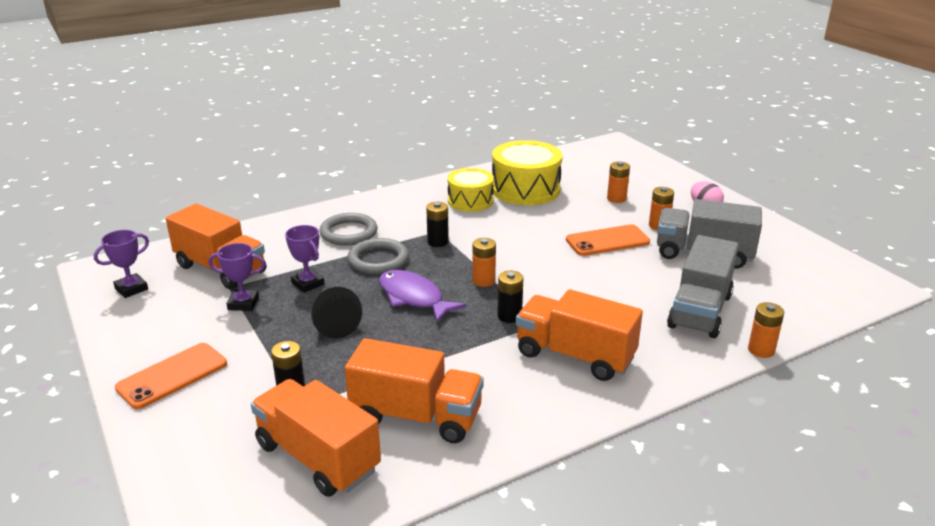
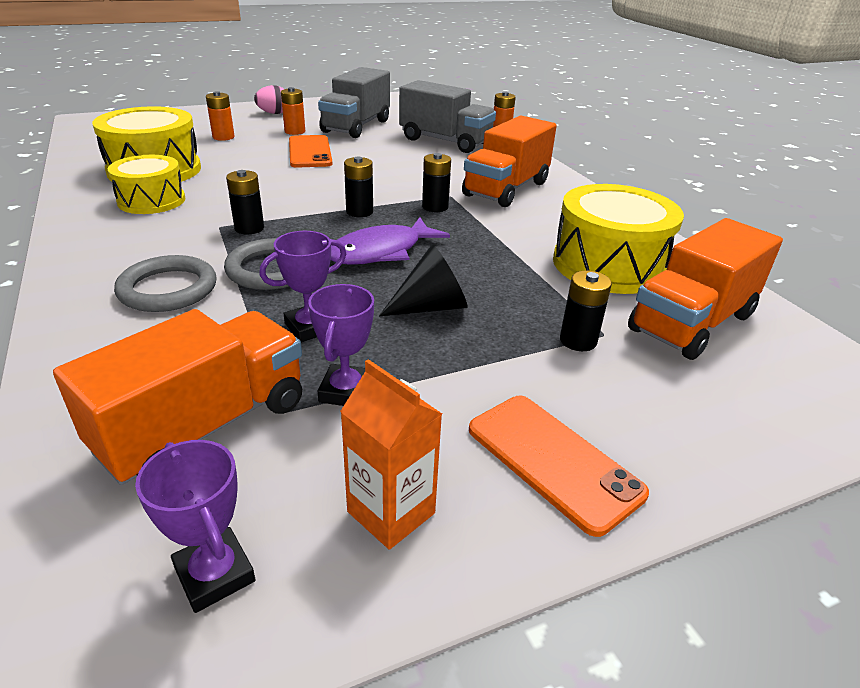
camera: 85 degrees left, 5 degrees up
orange truck [345,338,484,443] -> yellow drum [553,184,684,294]
orange battery [472,238,496,287] -> black battery [344,156,373,217]
none -> orange carton [340,359,442,550]

